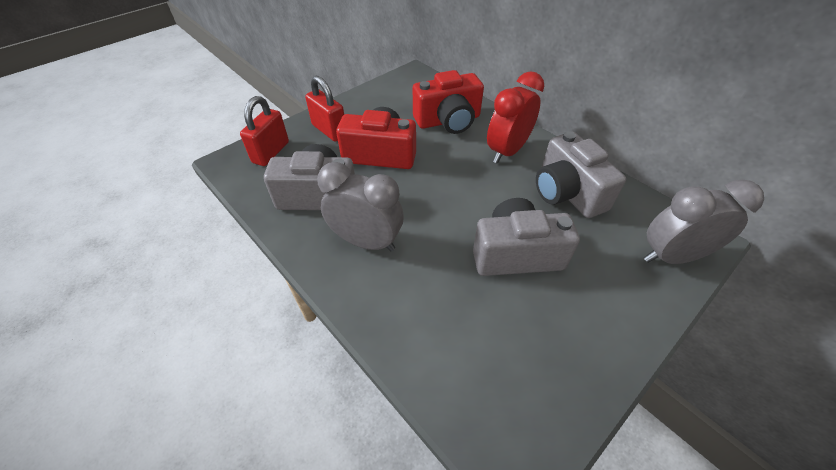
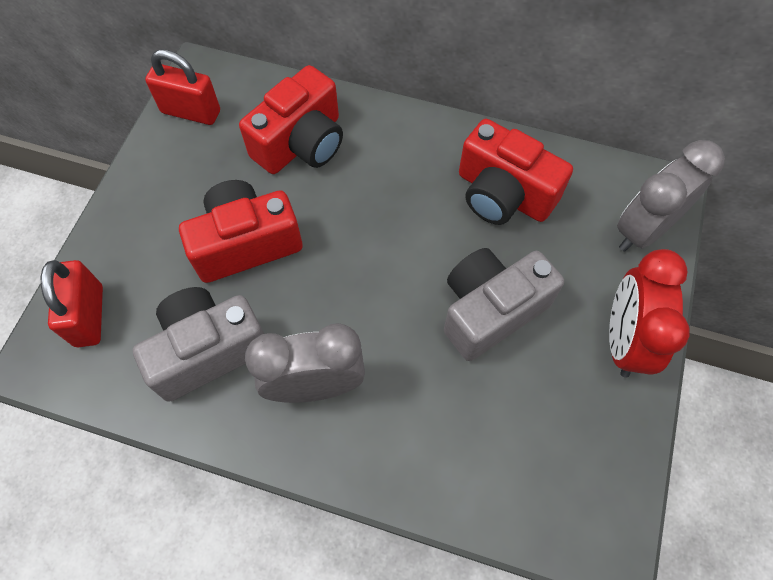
camera: 30 degrees left, 15 degrees up
red padlock [305,75,344,142] -> red padlock moved to [145,49,220,125]
red clock [487,71,544,164] -> red clock moved to [609,249,690,378]
grey camera [536,131,626,218] -> red camera [459,119,573,225]

